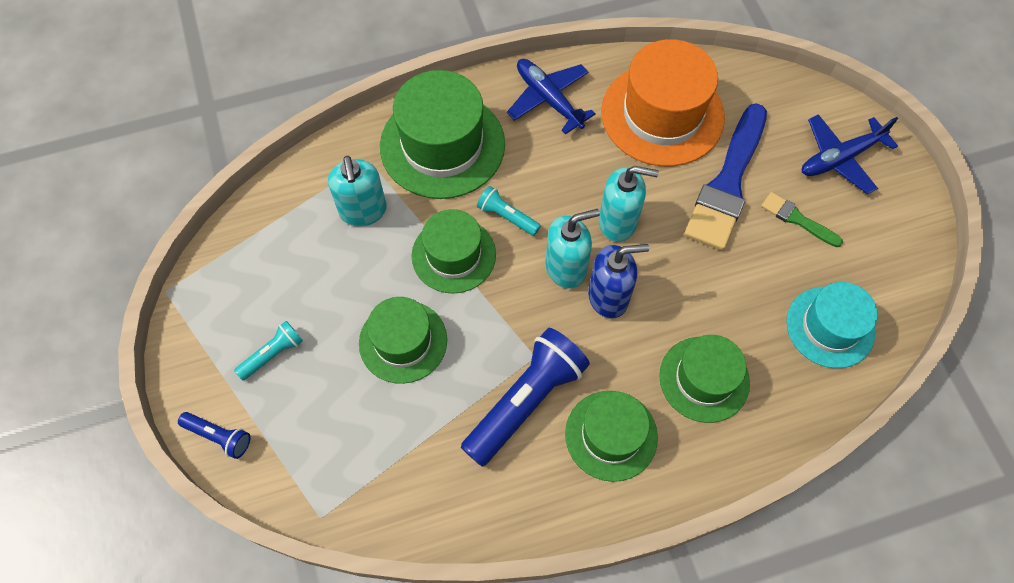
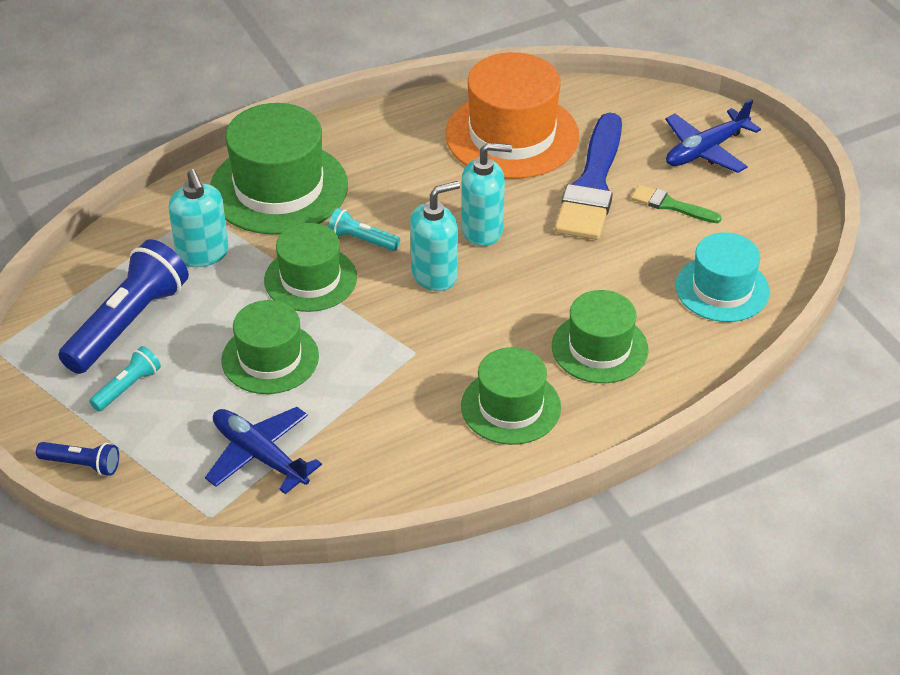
camera: 10 degrees left, 20 degrees down
blue flashlight [461,328,590,467] -> blue flashlight moved to [58,239,189,374]
blue plane [507,59,596,134] -> blue plane moved to [205,407,322,494]
blue soap dispenser [588,244,649,319] -> none

